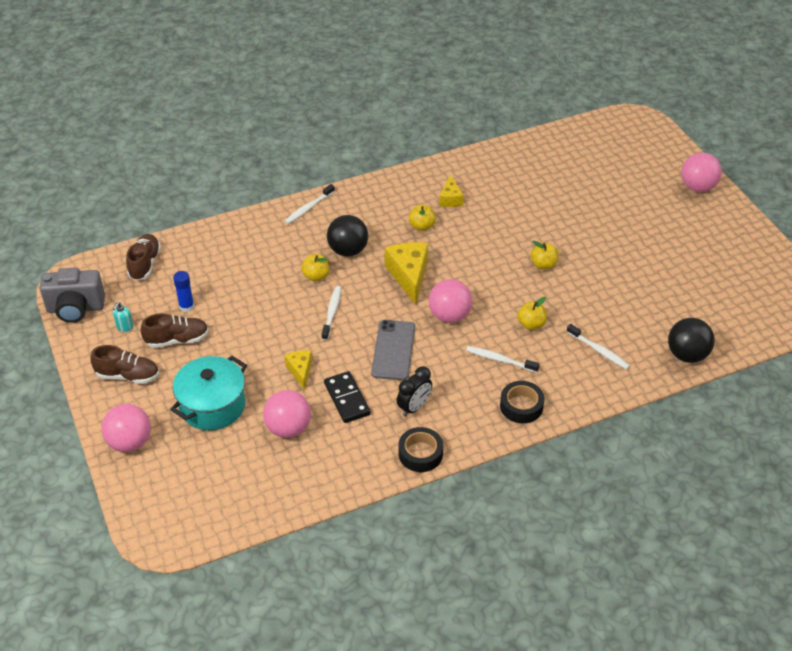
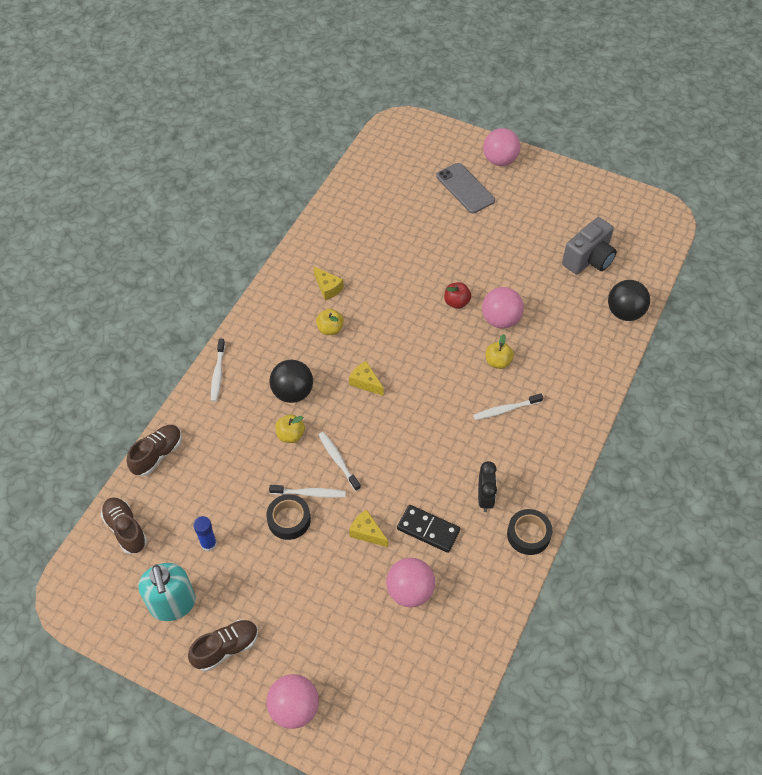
camera: 40 degrees left, 10 degrees up
grey camera [39,268,105,323] -> grey camera moved to [562,217,617,274]
turquoise soap dispenser [113,302,133,332] -> turquoise soap dispenser [138,563,196,621], size x2.38
brown shoe [141,313,209,348] -> brown shoe moved to [127,425,182,476]
turquoise pot [170,356,247,430] -> none
grey phone [371,320,415,380] -> grey phone moved to [436,163,495,213]
yellow cheese [385,242,428,304] -> yellow cheese [349,361,384,396], size x0.57
pink ball [429,279,472,323] -> pink ball moved to [482,287,524,329]
black tape [500,381,544,423] -> black tape moved to [266,494,311,540]
yellow apple [531,241,559,269] -> red apple [444,282,471,309]
white toothbrush [567,324,630,370] -> white toothbrush moved to [269,485,346,498]

